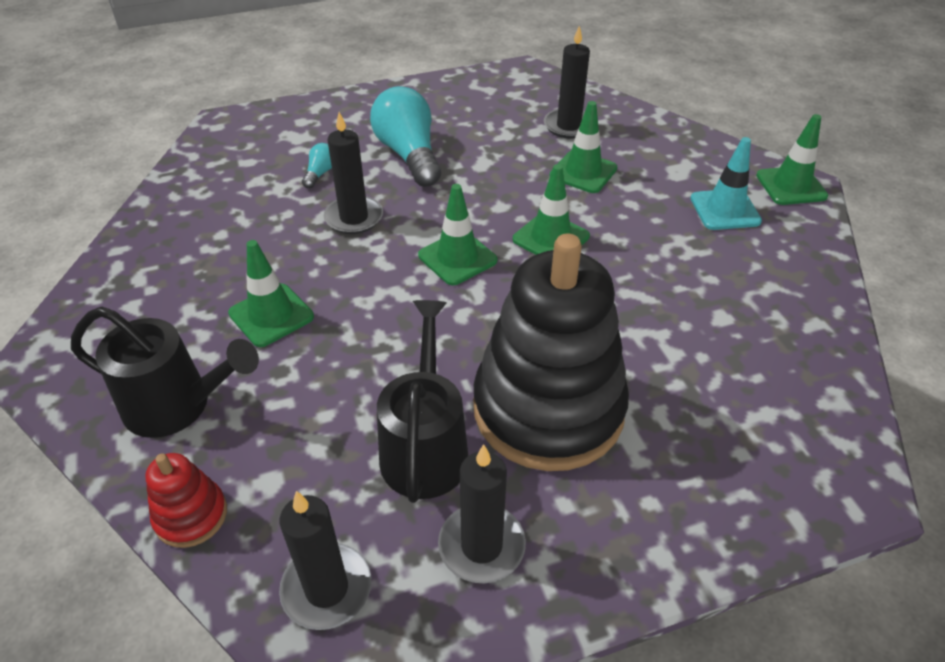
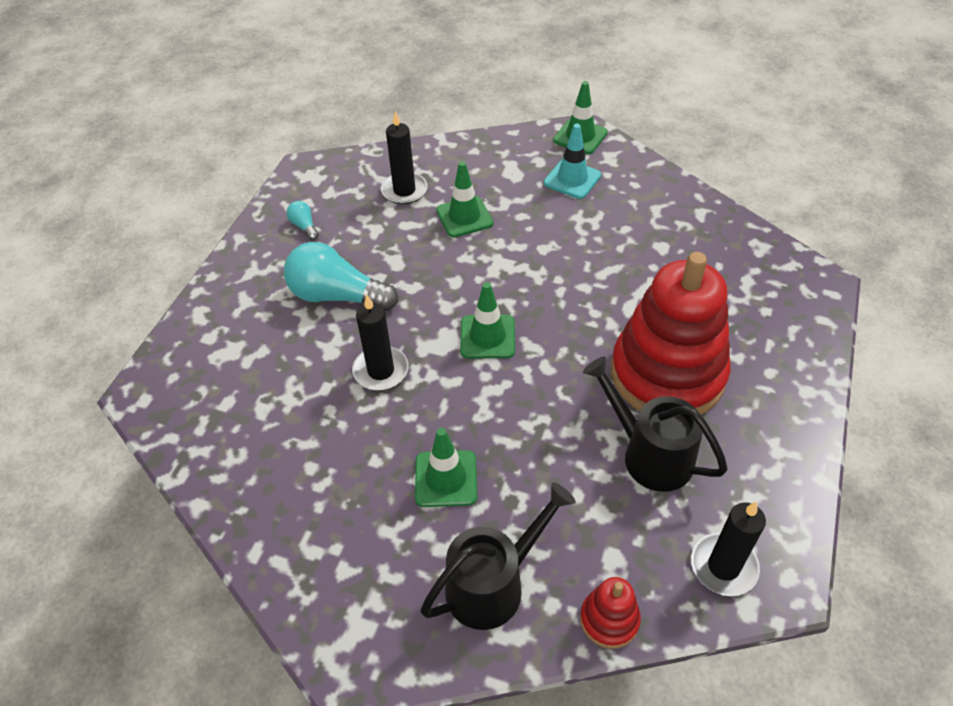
camera: 50 degrees left, 5 degrees up
turquoise light bulb [302,143,332,188] -> turquoise light bulb moved to [287,201,319,240]
black candle [438,444,526,583] -> none
black stacking toy [473,233,629,471] -> red stacking toy [611,252,730,415]
green traffic cone [513,164,590,255] -> none

